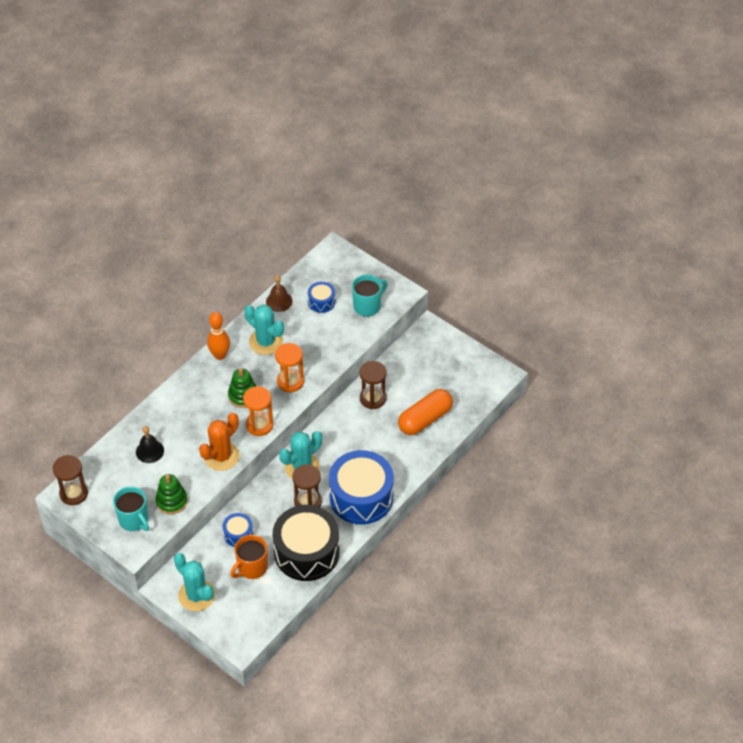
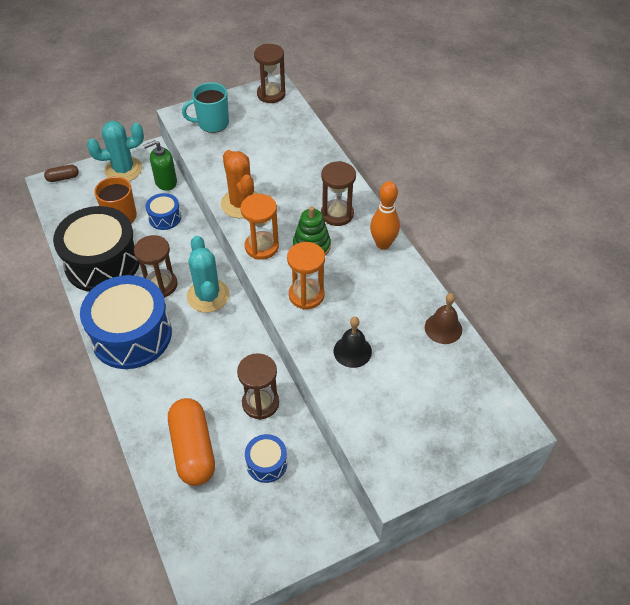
camera: 115 degrees right, 0 degrees up
black bell [136,426,164,463] -> black bell moved to [334,317,372,368]
green stacking toy [155,474,188,514] -> none
turquoise cactus [244,304,284,355] -> none
blue drum [308,282,335,313] -> blue drum moved to [245,434,287,483]
turquoise mug [352,275,387,317] -> none
none -> brown capsule [44,165,79,182]
none -> green soap dispenser [143,140,177,191]
none -> brown hourglass [321,161,356,226]

